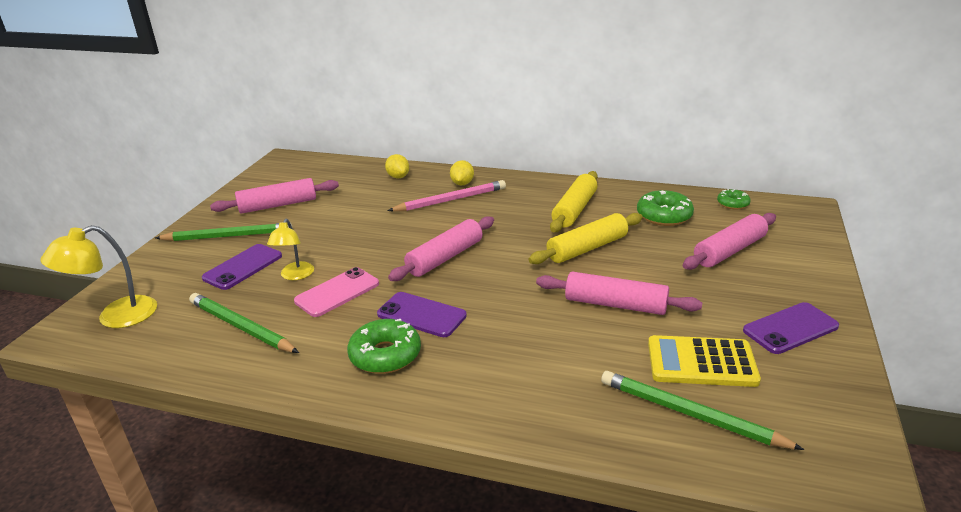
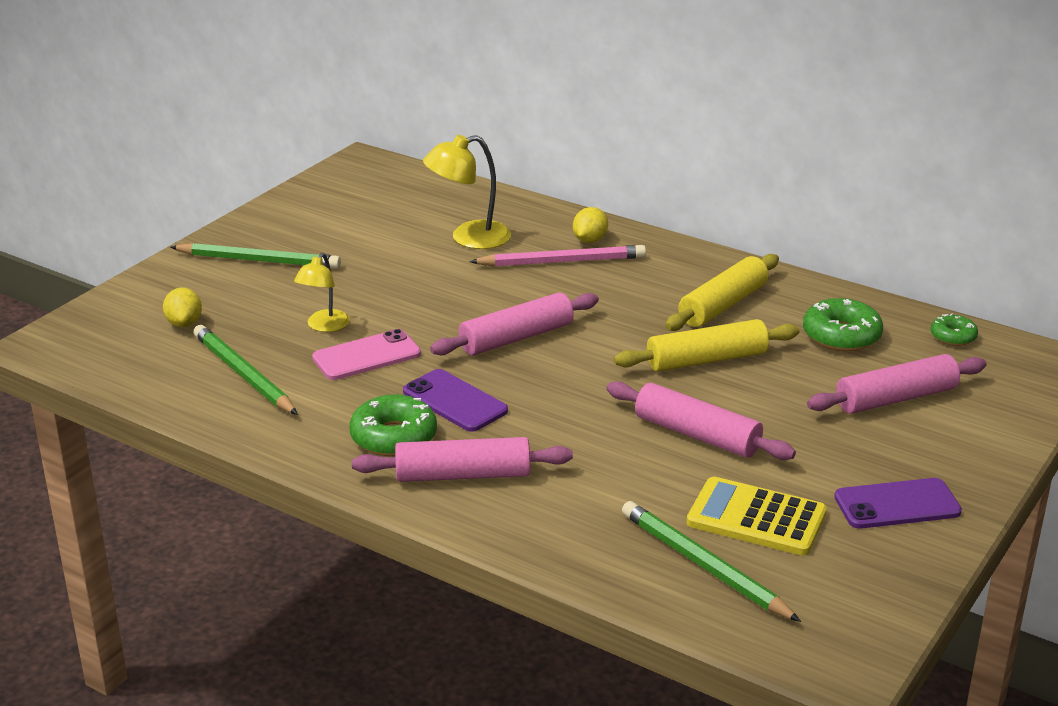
camera: 15 degrees right, 0 degrees up
yellow lamp [41,225,157,328] -> yellow lamp moved to [423,135,511,249]
purple phone [202,244,282,290] -> none
pink rolling pin [210,178,339,214] -> pink rolling pin moved to [352,437,573,482]
yellow lemon [385,154,409,178] -> yellow lemon moved to [163,288,202,327]

